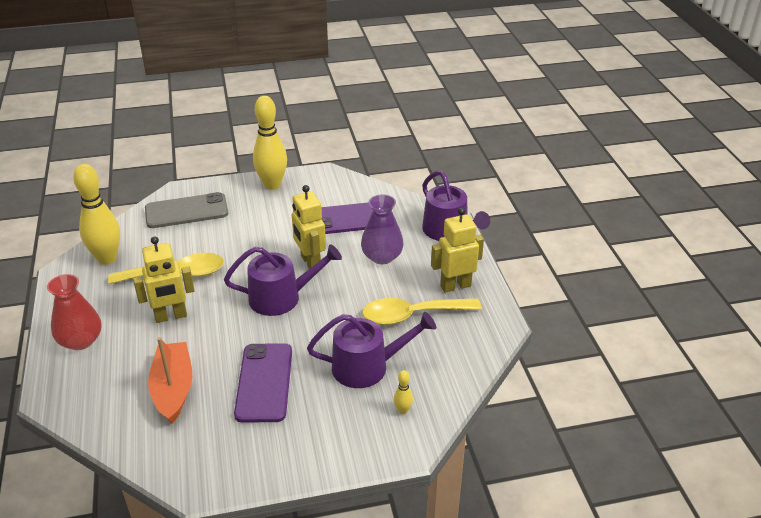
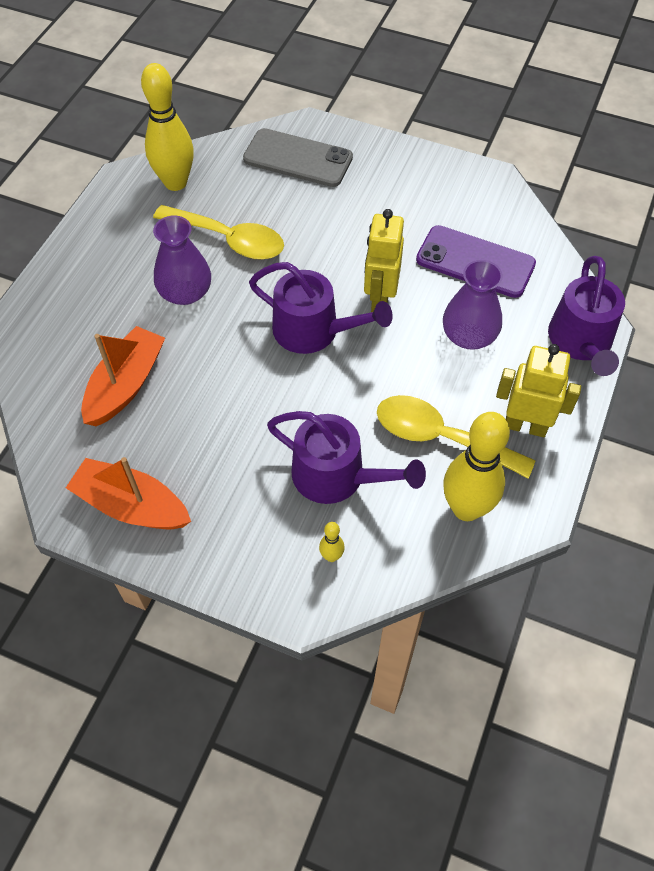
camera: 35 degrees right, 20 degrees up
red vase [47,274,101,350] -> none
yellow robot [133,236,195,323] -> purple vase [153,215,211,305]
purple phone [234,343,292,423] -> none
yellow bowling pin [253,96,287,190] -> yellow bowling pin moved to [443,412,510,521]
none -> orange boat [66,457,191,530]

